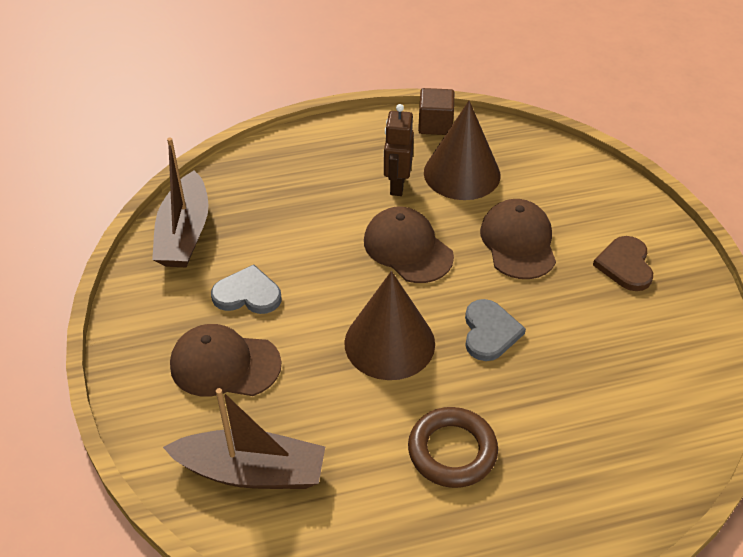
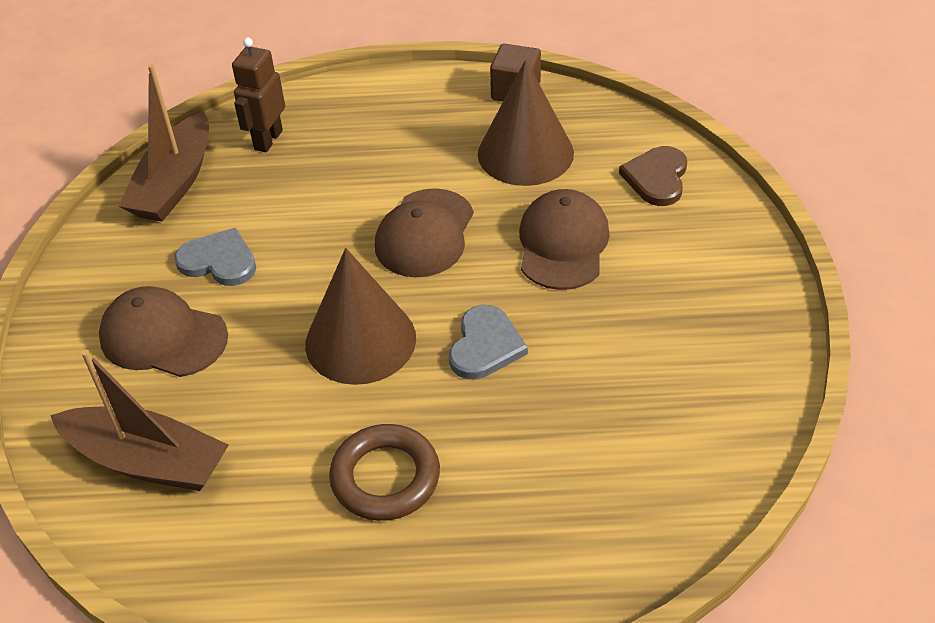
camera: 15 degrees right, 0 degrees up
brown cap [364,207,454,283] -> brown cap turned 135 degrees counterclockwise [375,188,474,277]
brown robot [384,104,414,196] -> brown robot moved to [232,37,285,152]
brown heart [593,236,653,291] -> brown heart moved to [619,146,687,206]

